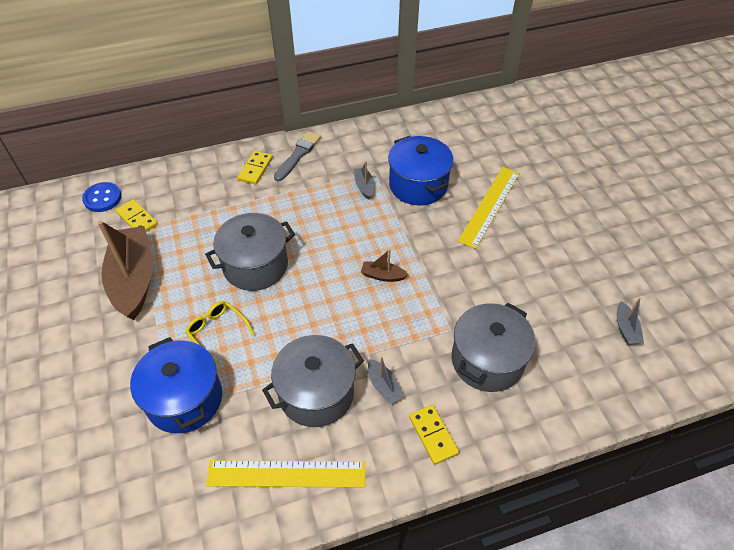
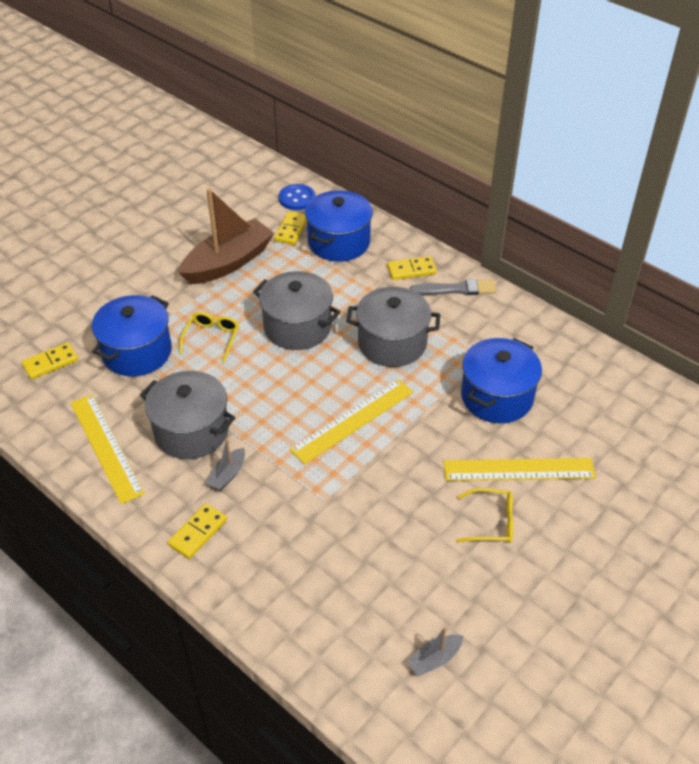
camera: 60 degrees right, 5 degrees down
grey boat [354,161,375,200] -> none
brown boat [361,249,409,282] -> yellow ruler [289,379,413,464]
grey pot [452,303,536,392] -> grey pot moved to [346,287,440,367]
none -> yellow domino [22,343,78,379]
none -> blue pot [305,190,373,262]
none -> yellow glasses [457,488,513,543]

